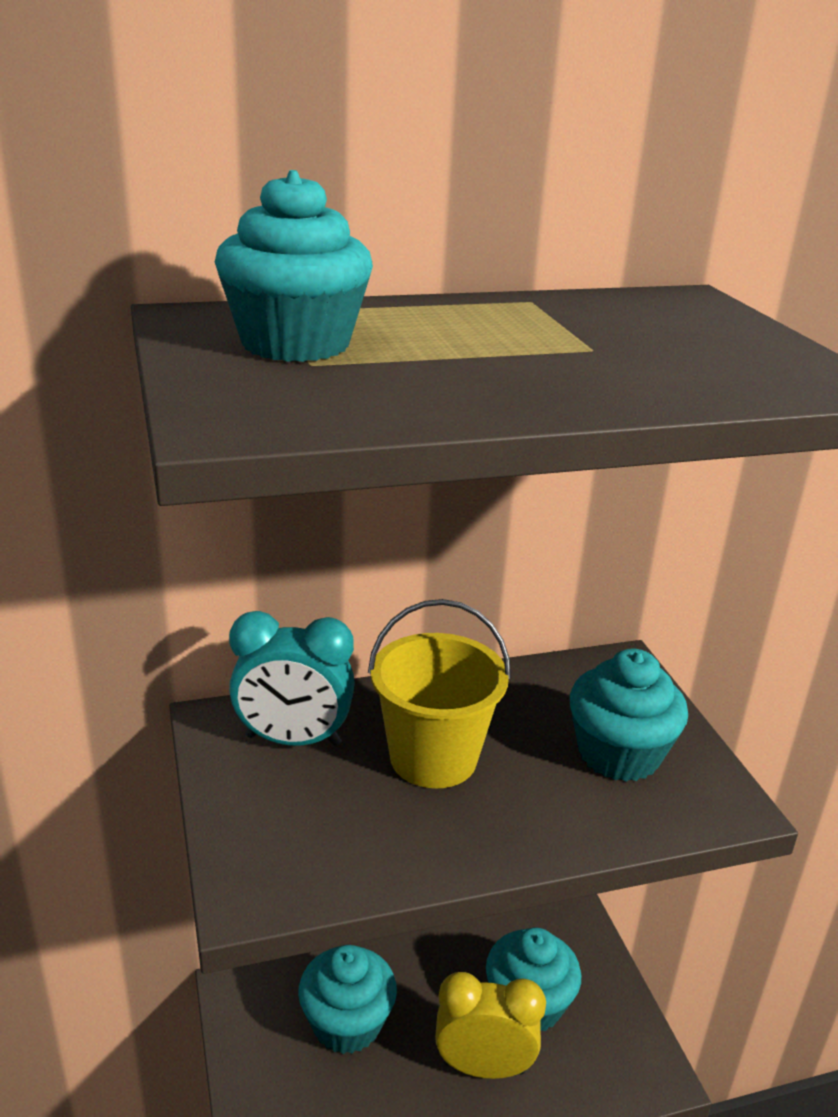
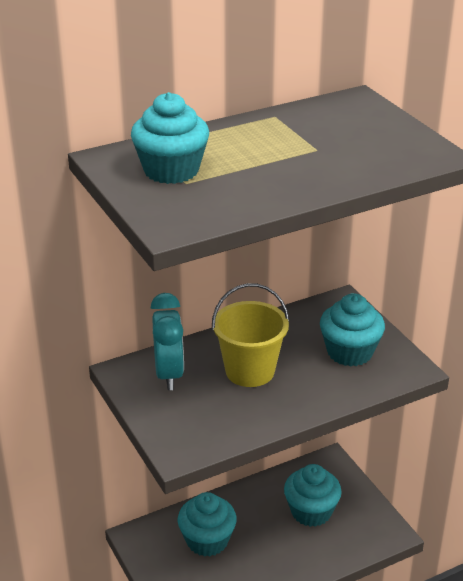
camera: 10 degrees left, 5 degrees up
turquoise clock [229,611,355,746] -> turquoise clock turned 90 degrees counterclockwise [150,293,184,390]
yellow clock [435,972,546,1079] -> none

